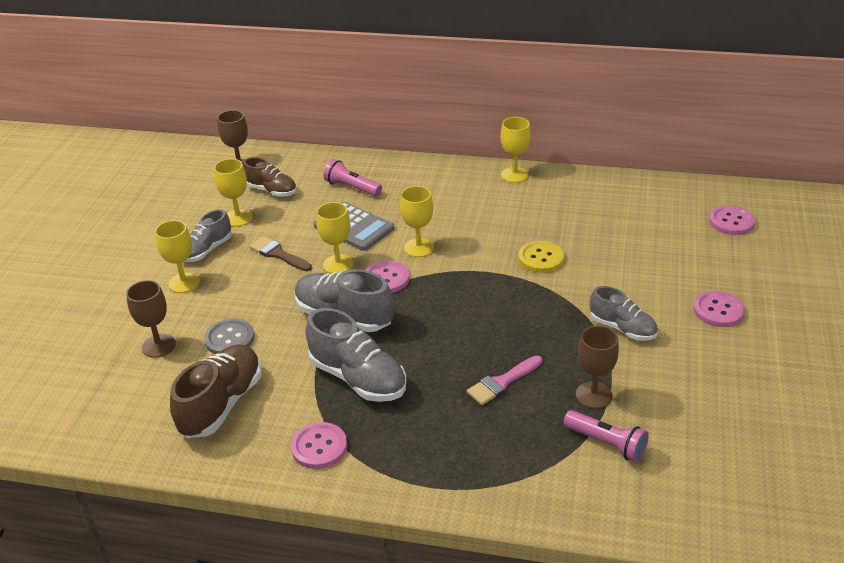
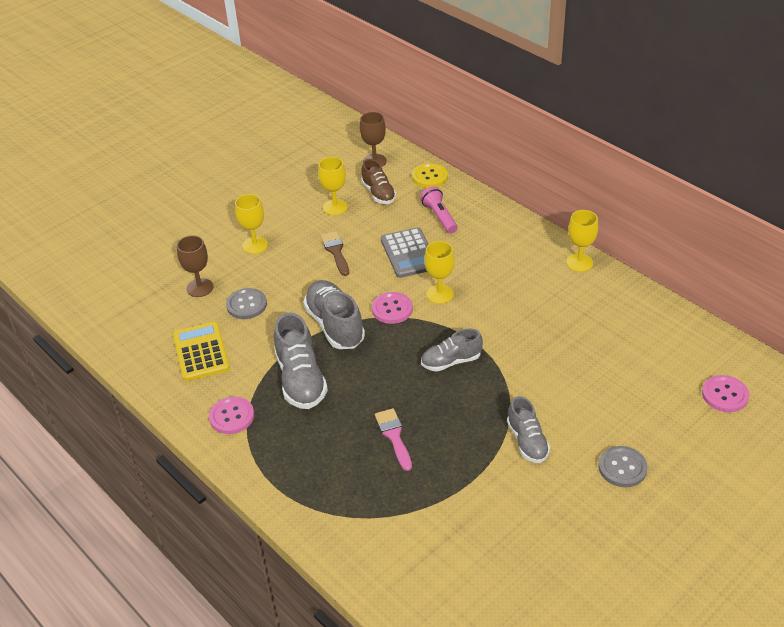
camera: 35 degrees right, 5 degrees up
brown shoe [170,344,262,438] -> yellow calculator [173,322,230,381]
grey shoe [184,209,232,262] -> grey shoe moved to [421,329,483,372]
yellow goblet [316,202,354,274] -> none
pink brush [467,356,542,405] -> pink brush turned 75 degrees clockwise [375,408,412,471]
yellow button [518,241,564,273] -> yellow button moved to [412,163,448,188]
pink flashlight [564,410,649,462] -> none
brown goblet [576,326,619,409] -> none
pink button [694,291,745,327] -> grey button [599,446,648,487]

